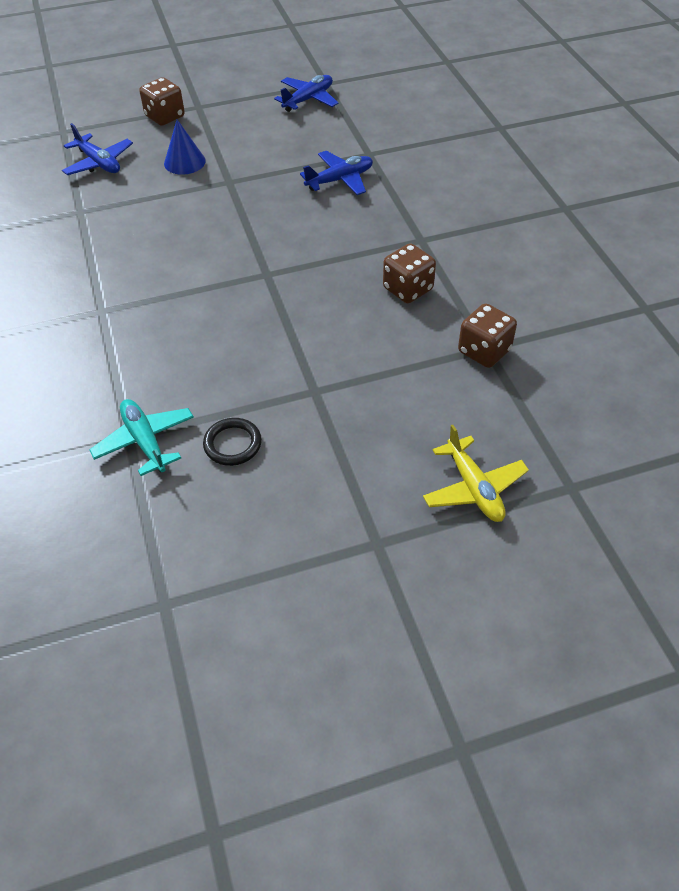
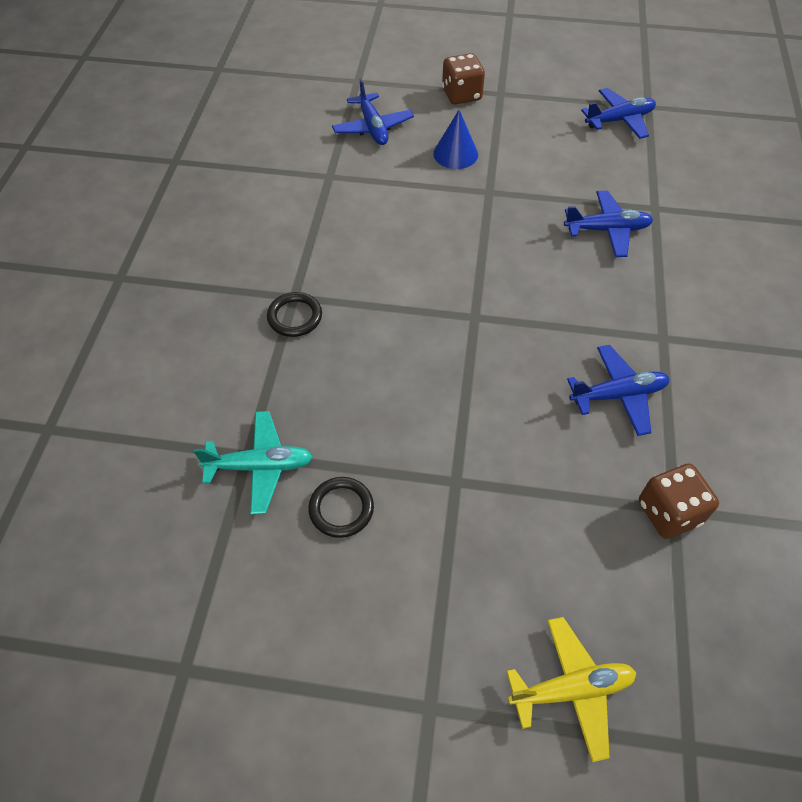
camera: 25 degrees right, 5 degrees up
turquoise plane [89,399,194,476] -> turquoise plane turned 90 degrees clockwise [193,411,313,515]
brown dice [383,243,436,303] -> blue plane [567,345,670,436]
yellow plane [423,425,529,522] -> yellow plane turned 105 degrees counterclockwise [506,617,636,762]
none -> black ring [267,292,322,337]

